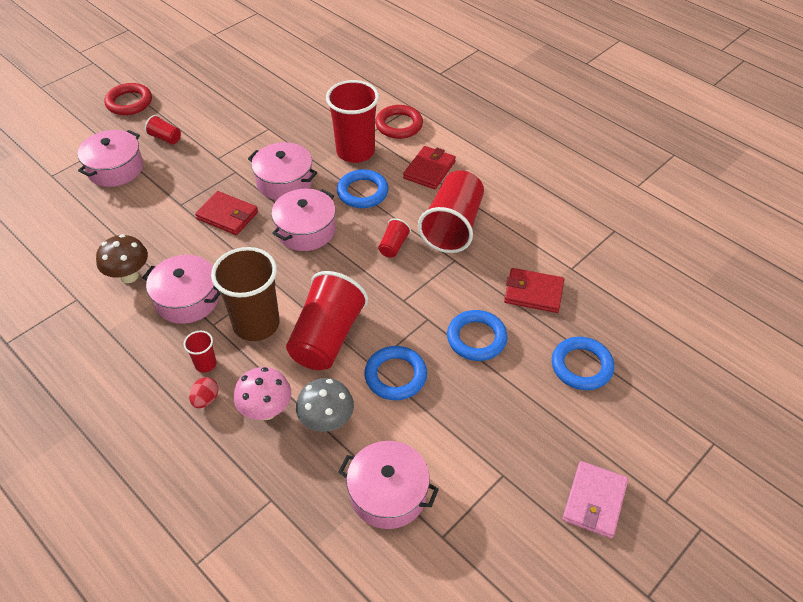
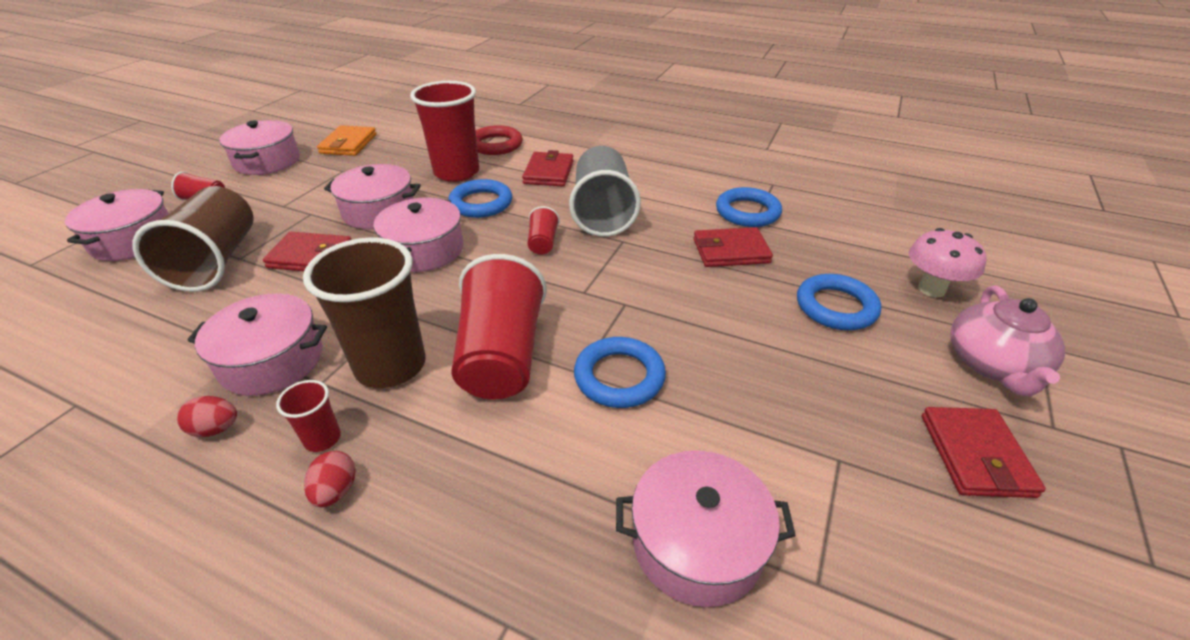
camera: 20 degrees left, 10 degrees down
brown mushroom [96,234,148,283] -> none
red ring [105,83,152,115] -> none
pink mushroom [234,367,291,420] -> pink mushroom moved to [909,228,986,297]
grey mushroom [296,378,354,432] -> none
red cup [418,170,484,253] -> grey cup [569,146,641,237]
blue ring [447,310,508,361] -> blue ring moved to [716,187,782,227]
pink wallet [563,461,628,538] -> red wallet [922,407,1046,498]
none -> brown cup [132,186,254,292]
none -> red egg [177,396,237,437]
none -> pink pot [219,120,300,175]
none -> orange wallet [317,125,377,156]
none -> pink teapot [950,285,1065,397]

